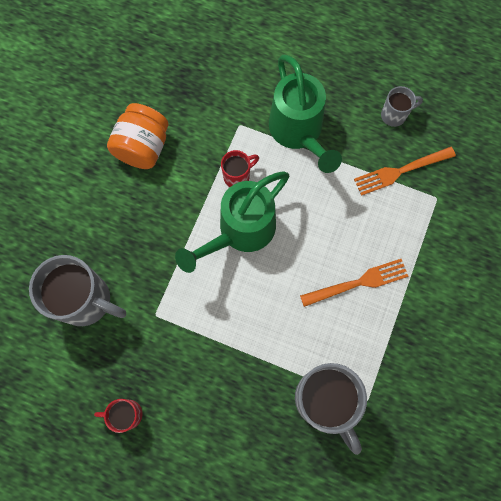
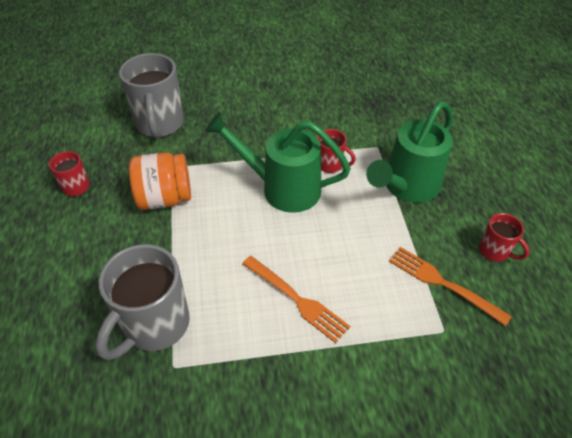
camera: 60 degrees right, 25 degrees down
orange jar [107,103,169,169] -> orange jar moved to [129,152,191,210]
grey mug [381,86,423,127] -> red mug [479,213,530,262]

